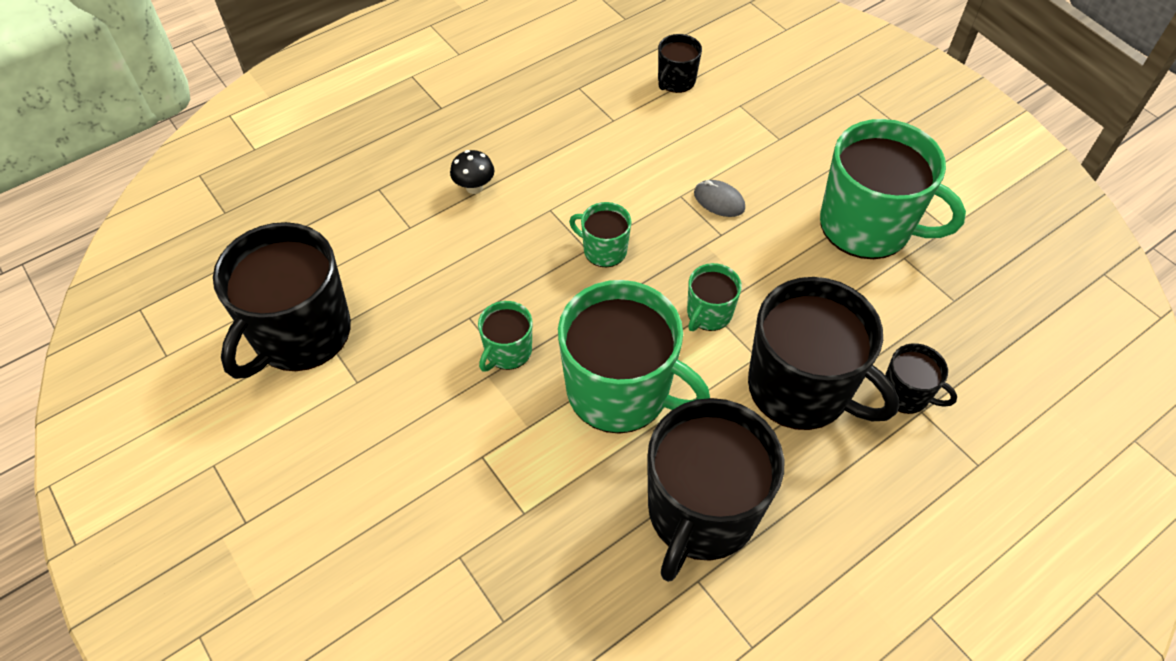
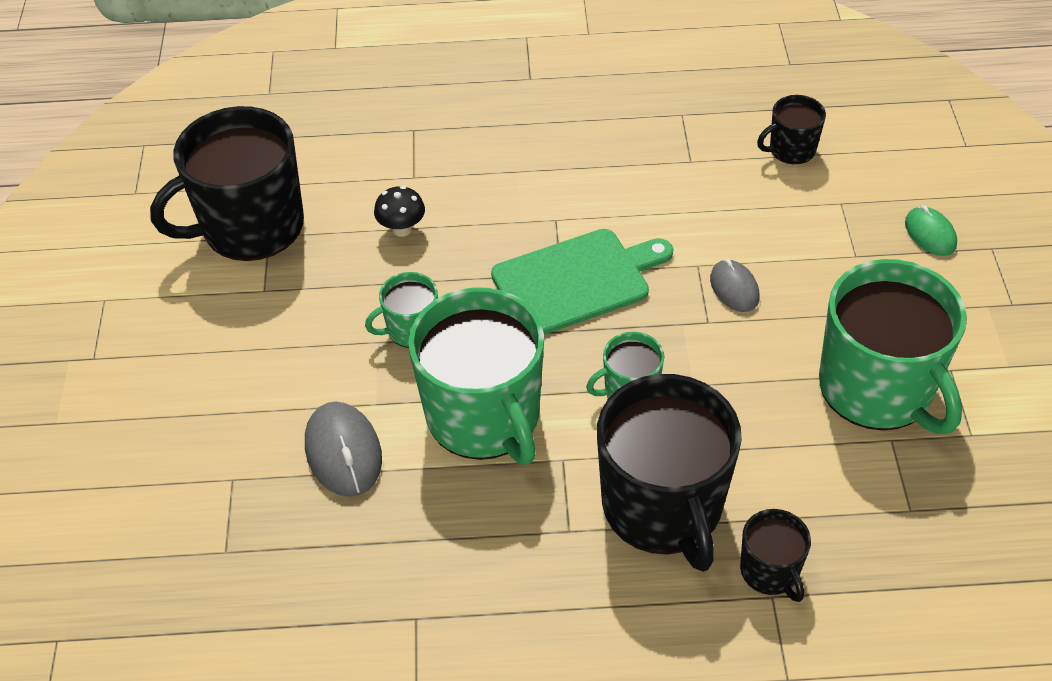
camera: 35 degrees right, 5 degrees down
black mushroom [450,150,495,194] -> black mushroom moved to [374,186,425,237]
green mug [569,202,632,267] -> green cutting board [491,229,673,335]
black mug [647,398,784,582] -> none
none -> grey mouse [305,401,382,497]
none -> green mouse [905,205,957,256]

